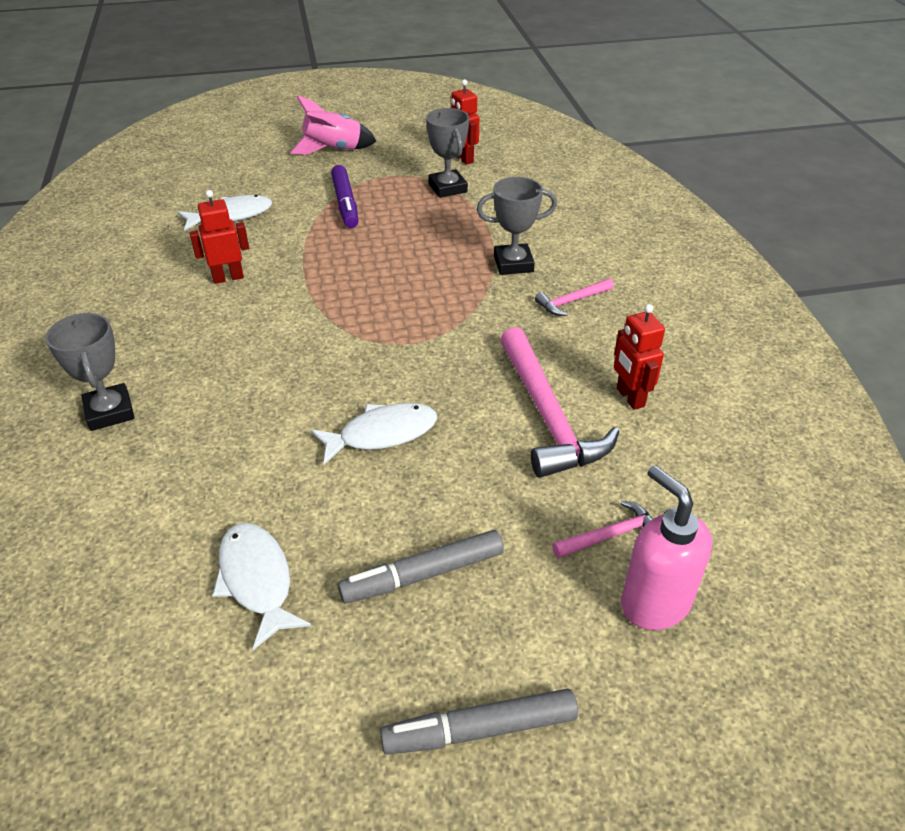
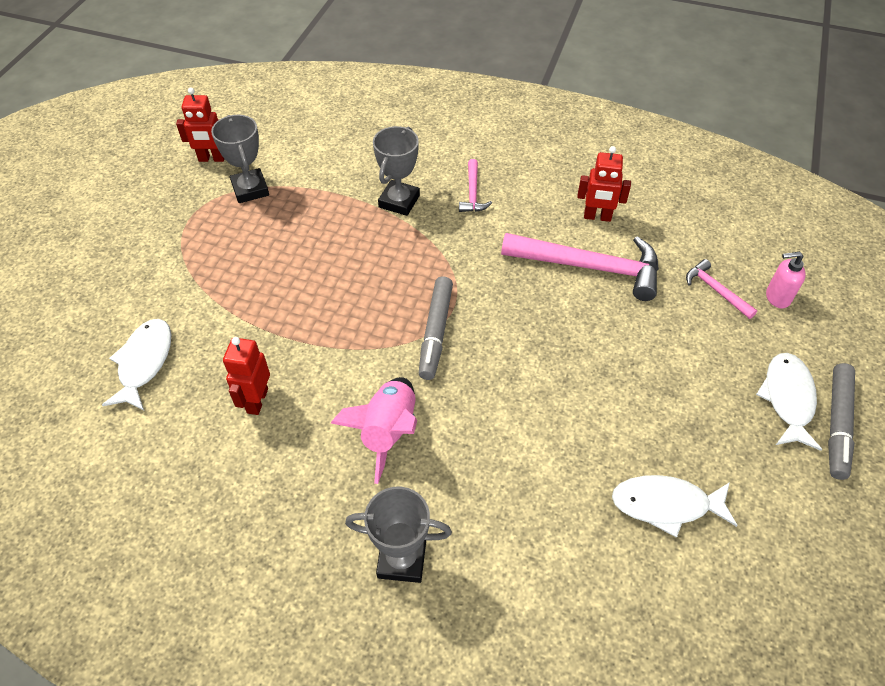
camera: 60 degrees left, 10 degrees up
pink rocket [290,95,376,155] -> pink rocket moved to [331,377,417,484]
white fish [311,403,437,465] -> white fish moved to [756,353,822,451]
purple marker [331,165,358,228] -> none
grey marker [338,530,504,603] -> grey marker moved to [419,276,453,380]
grey trophy [426,108,469,198] -> grey trophy turned 60 degrees clockwise [211,115,269,203]
pink hammer [552,501,653,558] -> pink hammer turned 45 degrees counterclockwise [686,259,757,319]
pink soap dispenser [621,465,712,630] -> pink soap dispenser [766,252,806,309], size x0.60

